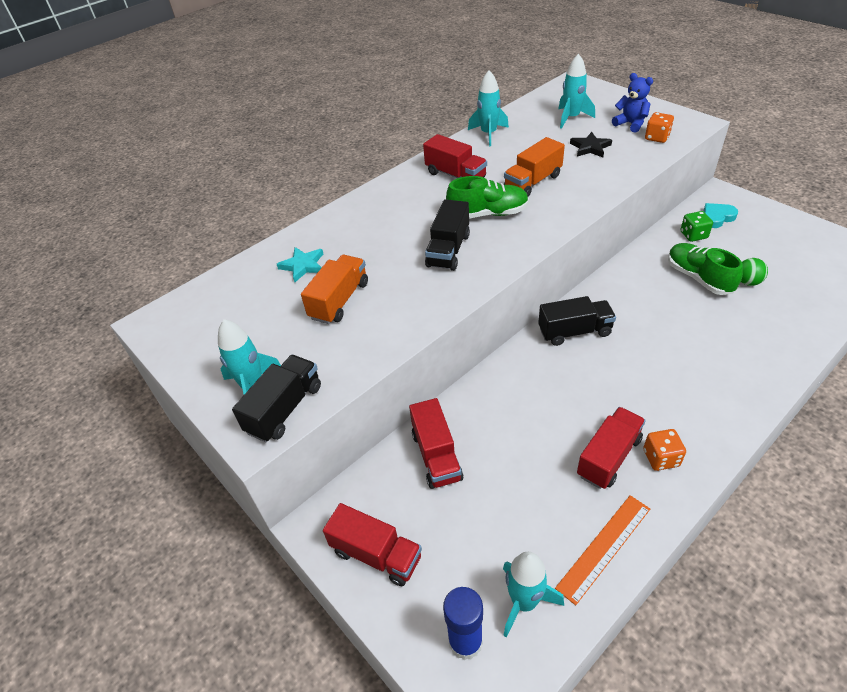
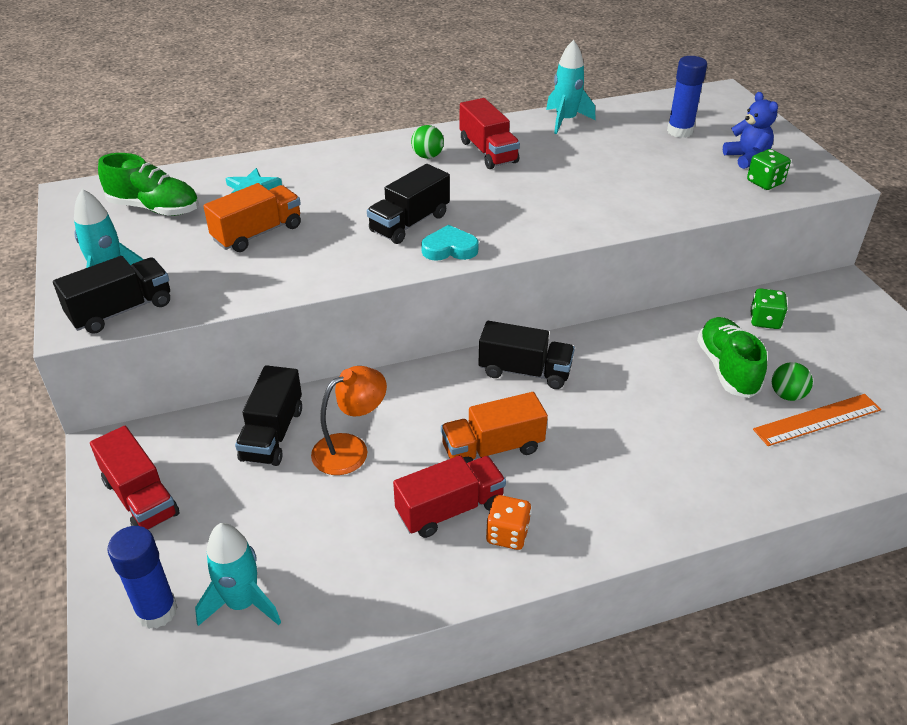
camera: 20 degrees right, 5 degrees down
red truck [409,398,463,489] -> black truck [235,365,302,466]
green shoe [446,176,529,219] -> green shoe moved to [98,153,199,216]
orange truck [504,137,565,197] -> orange truck moved to [441,392,548,463]
orange ruler [555,495,650,605] -> orange ruler moved to [753,394,881,446]
turquoise rocket [558,54,595,129] -> blue glue stick [667,56,707,138]
black star [570,132,612,157] -> none
orange dice [645,112,674,143] -> green dice [747,149,791,190]
turquoise heart [704,203,738,228] -> turquoise heart moved to [421,225,479,261]
none -> orange lamp [311,366,387,475]
none -> green ball [411,125,444,159]

